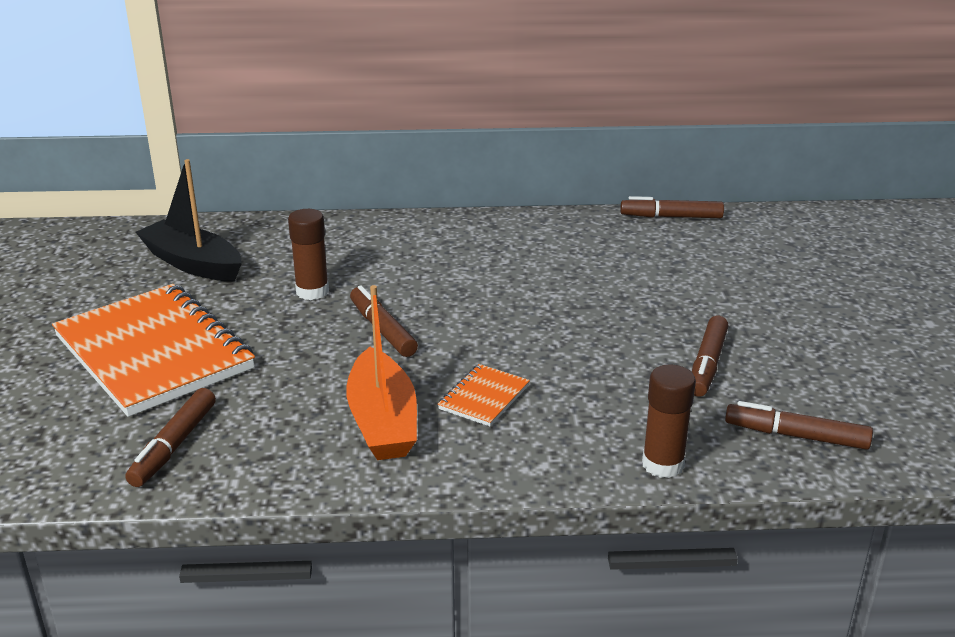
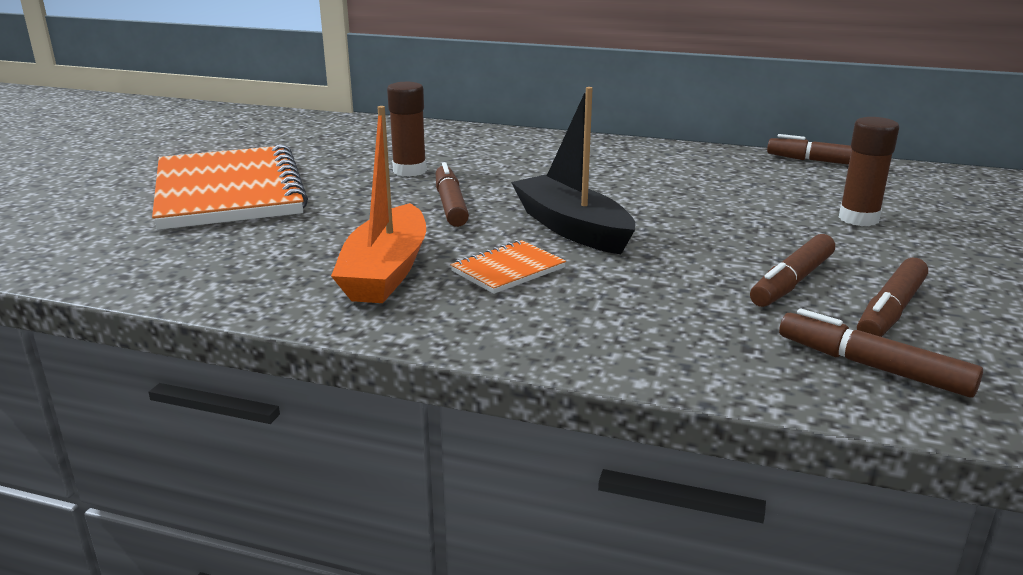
camera: 20 degrees right, 5 degrees down
brown marker [125,388,216,487] -> brown marker moved to [857,258,928,337]
black boat [136,159,242,282] -> black boat moved to [511,87,635,254]
brown glue stick [642,364,696,478] -> brown glue stick moved to [839,117,899,226]

